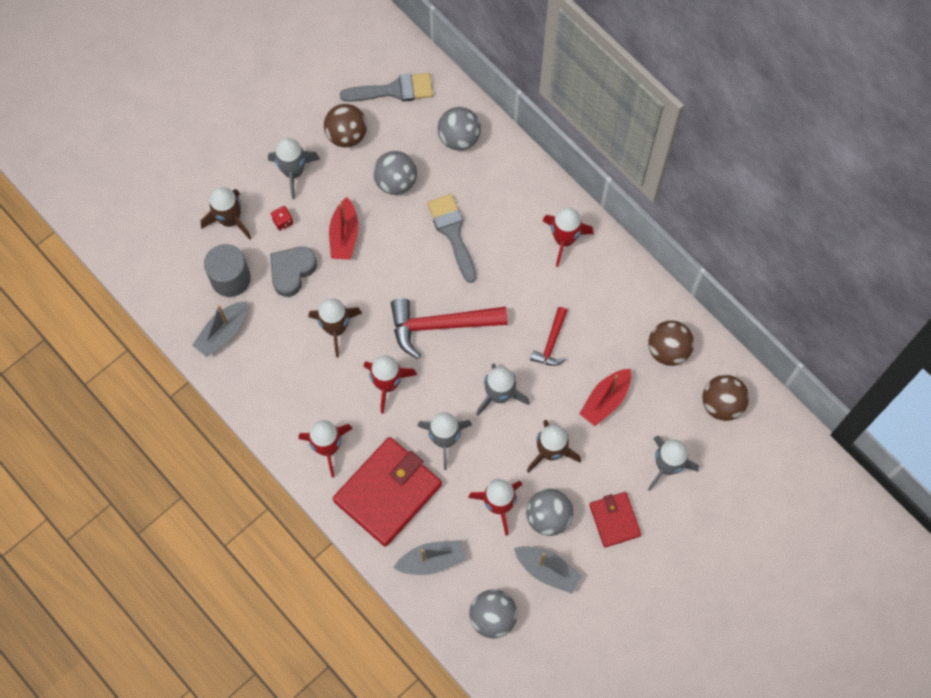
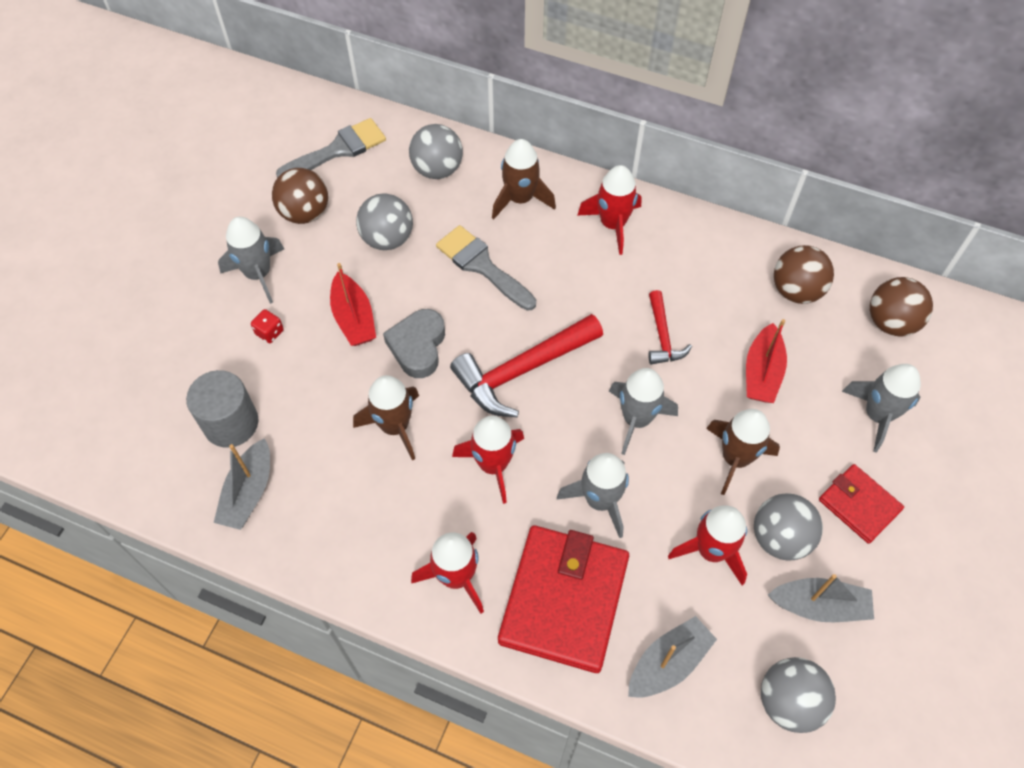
camera: 25 degrees left, 10 degrees down
brown rocket [200,187,252,240] -> brown rocket moved to [492,139,556,219]
grey heart [270,247,317,297] -> grey heart moved to [383,309,445,378]

